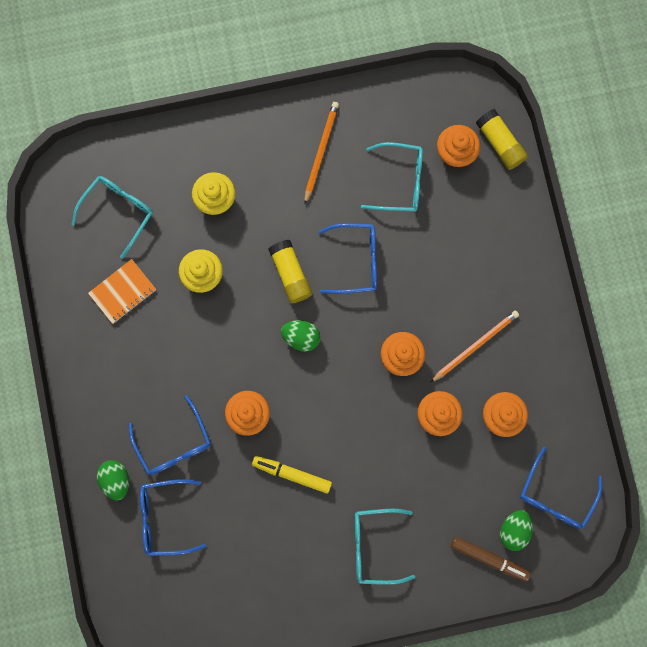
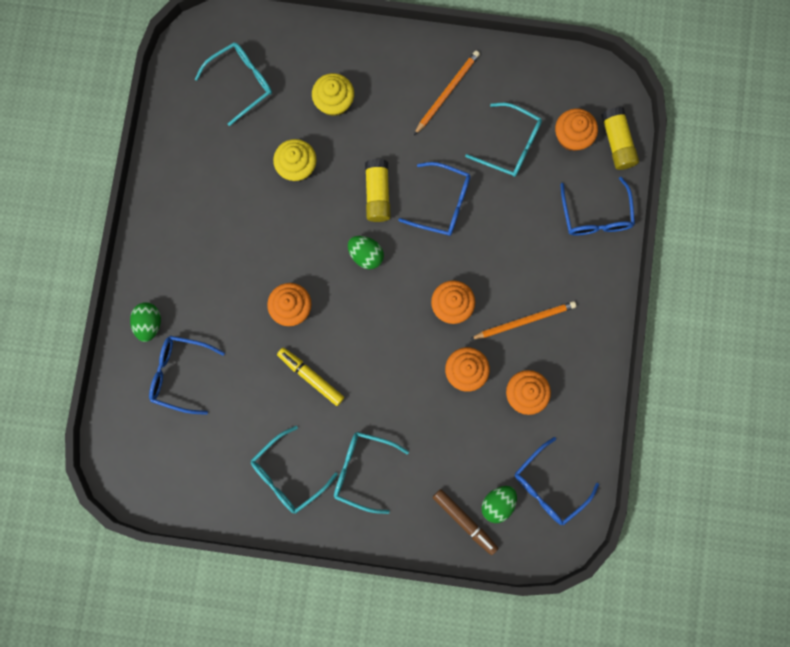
camera: 20 degrees right, 0 degrees up
orange notebook [88,259,156,324] -> none
blue glasses [129,395,211,475] -> blue glasses moved to [560,177,635,235]
none -> turquoise glasses [251,426,338,514]

